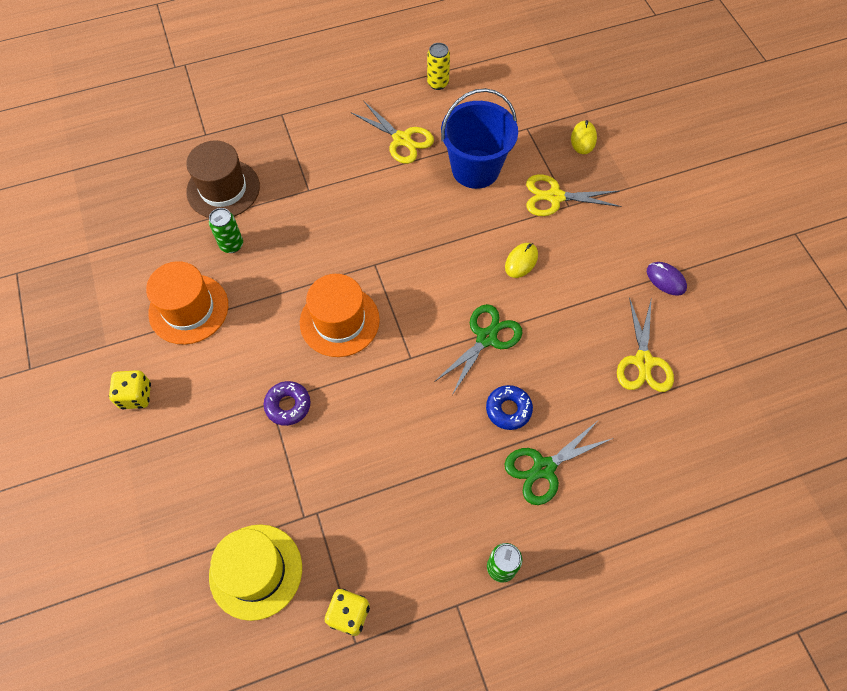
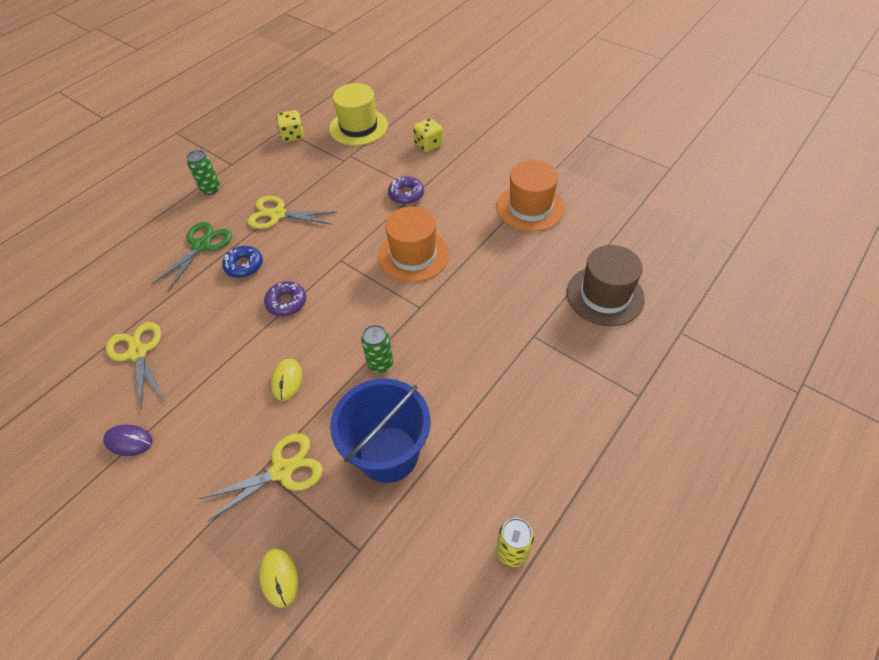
camera: 150 degrees right, 10 degrees down
yellow dice [109,370,151,409] -> yellow dice moved to [413,118,443,152]
green can [209,208,243,253] -> green can moved to [361,325,393,373]
yellow scissors [352,101,434,164] -> yellow scissors moved to [247,196,337,229]
green scissors [434,304,522,395] -> purple donut [264,281,306,316]

